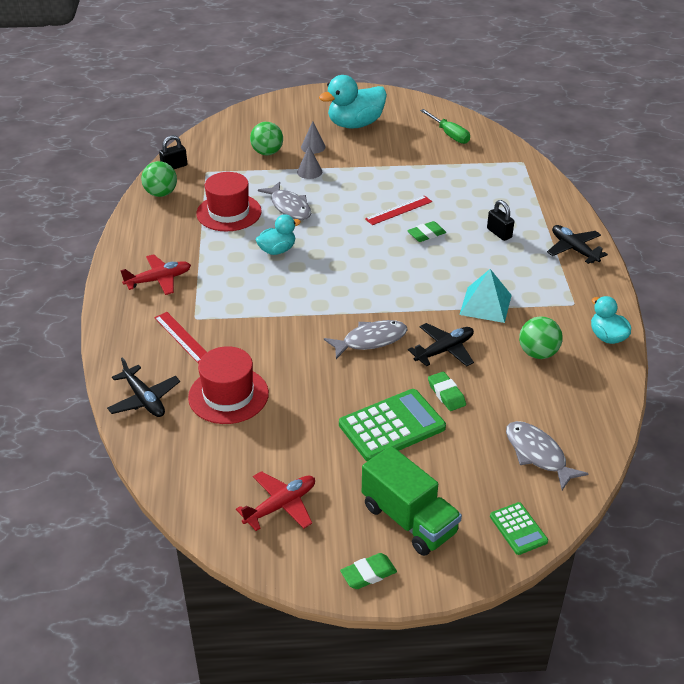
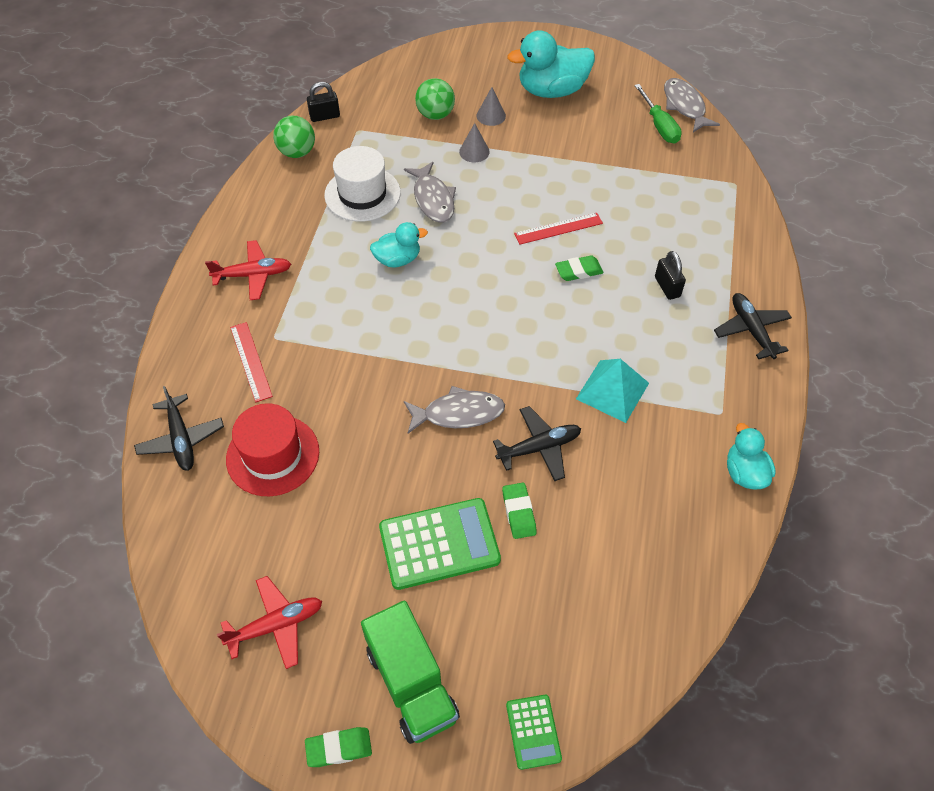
camera: 15 degrees right, 15 degrees up
red hat [196,172,262,231] -> white hat [324,146,401,222]
grey fish [506,421,589,490] -> grey fish moved to [664,78,720,133]
green ball [519,316,563,359] -> none

